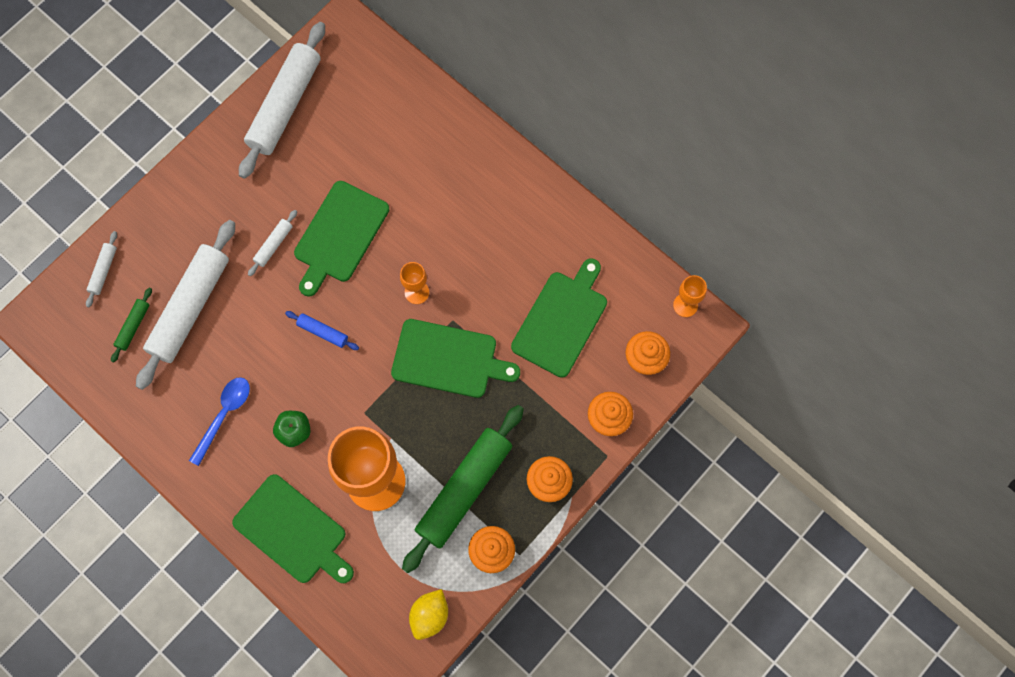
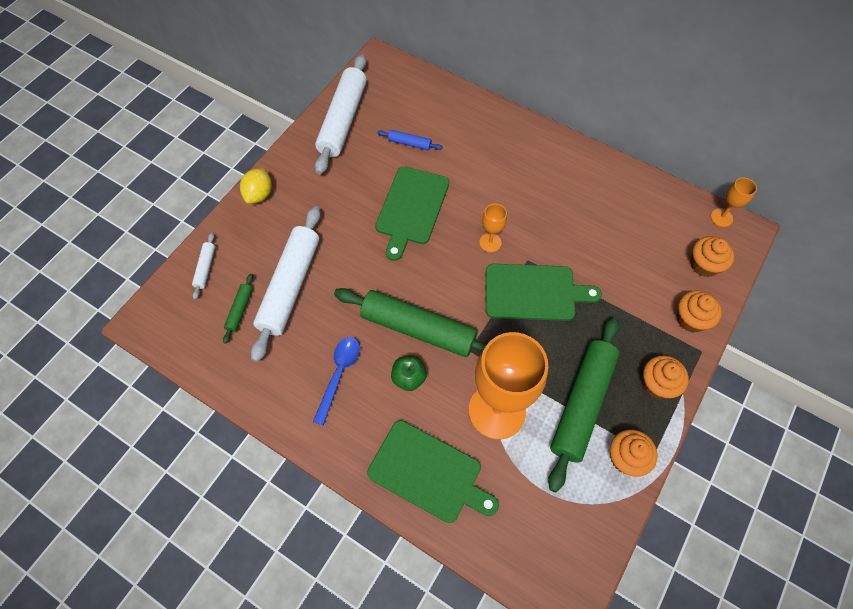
camera: 10 degrees left, 10 degrees down
white rolling pin [248,210,297,276] -> none
blue rolling pin [285,311,359,350] -> blue rolling pin moved to [377,130,443,150]
yellow lemon [409,589,448,640] -> yellow lemon moved to [240,168,272,204]
green cutting board [511,258,607,378] -> none
none -> green rolling pin [334,288,488,357]

